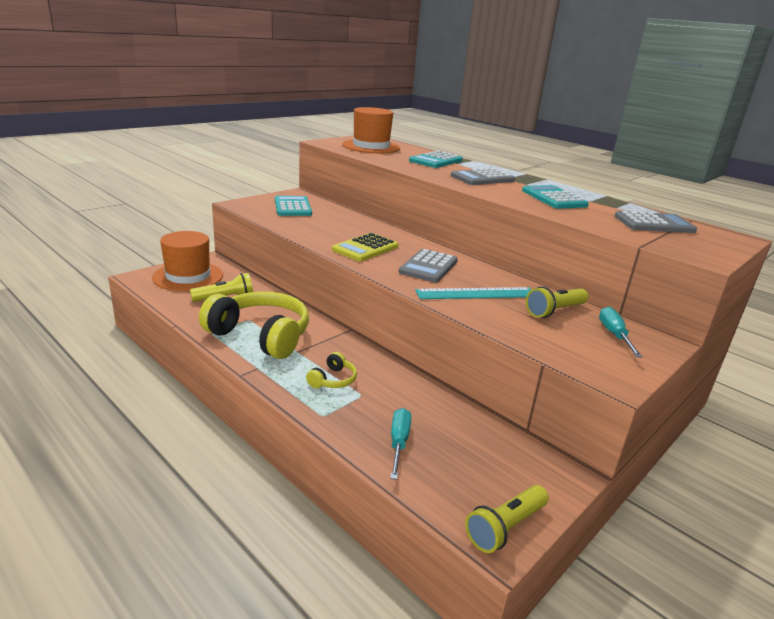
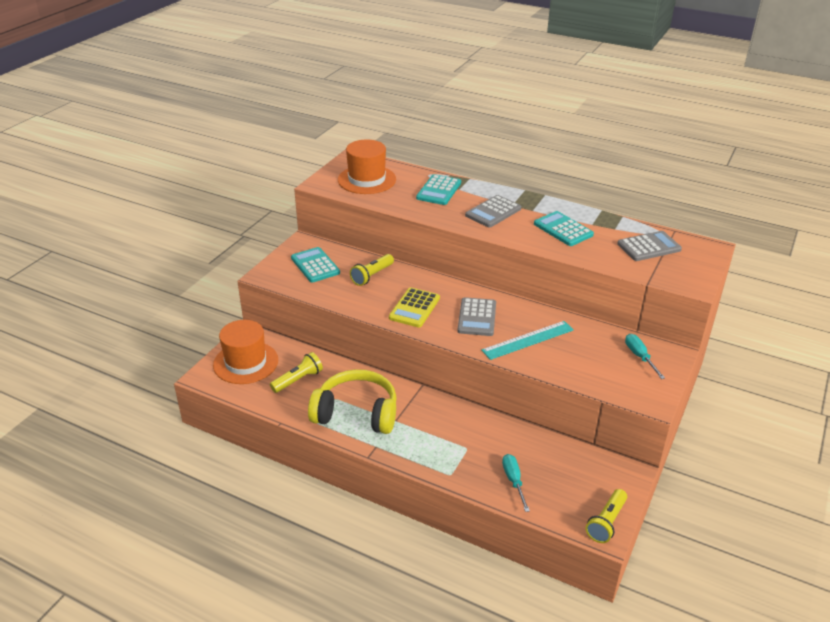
camera: 15 degrees left, 10 degrees up
yellow headphones [306,352,357,388] -> none
yellow flashlight [526,286,588,318] -> yellow flashlight moved to [350,254,394,286]

